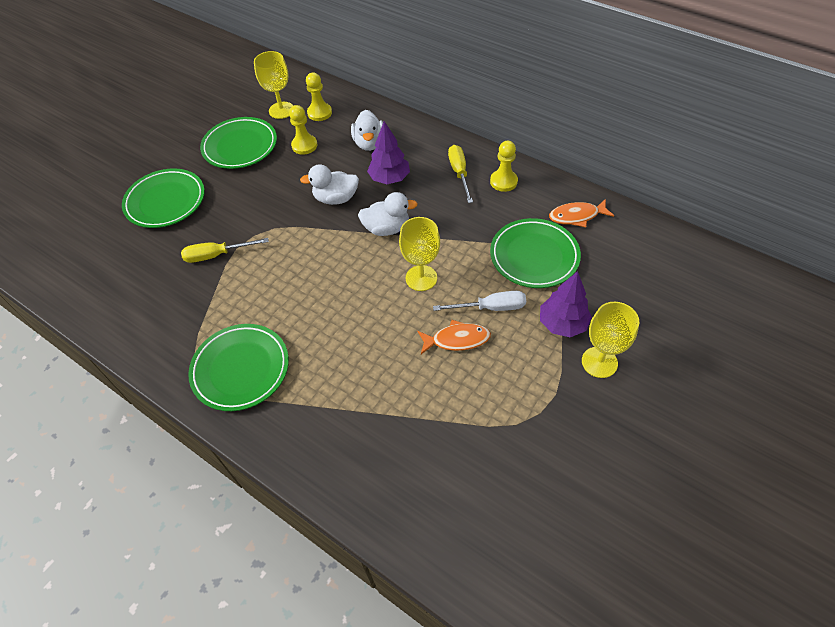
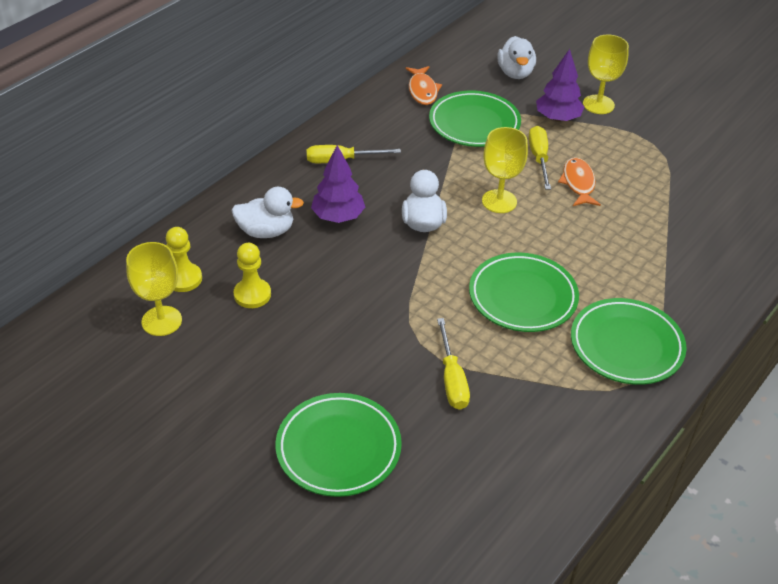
camera: 90 degrees left, 10 degrees down
green plate [200,117,277,169] -> green plate moved to [469,252,579,332]
white duck [300,164,359,205] -> white duck moved to [497,36,536,79]
white screwdriver [433,291,526,311] -> yellow screwdriver [529,126,551,189]
yellow pawn [490,141,518,192] -> none

